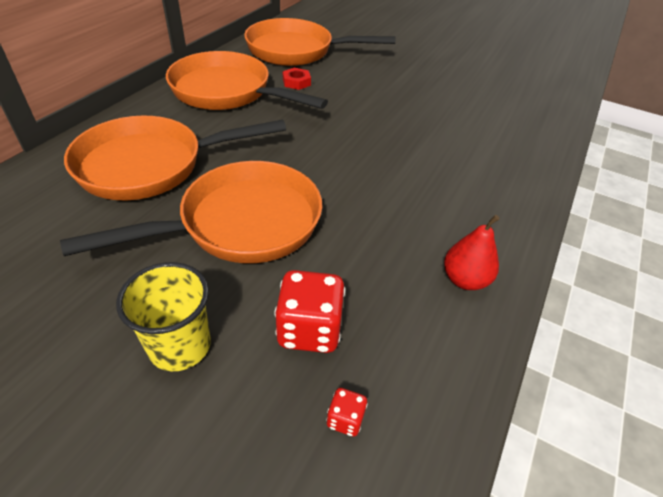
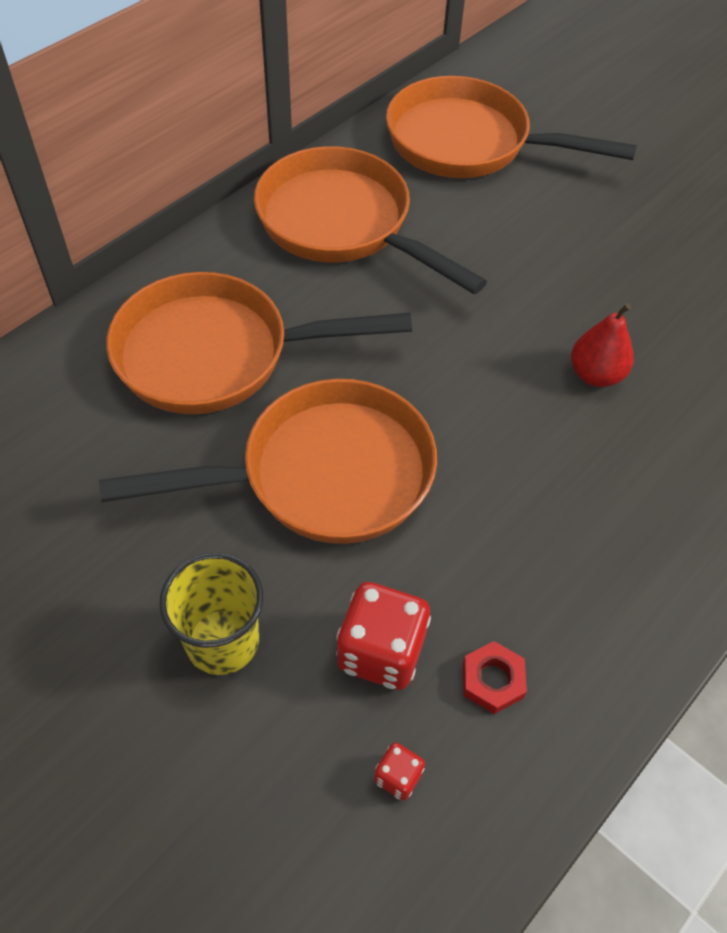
camera: 15 degrees right, 10 degrees up
red nut [283,68,311,90] -> red nut moved to [463,641,527,714]
red pear [444,215,500,290] -> red pear moved to [571,303,634,387]

